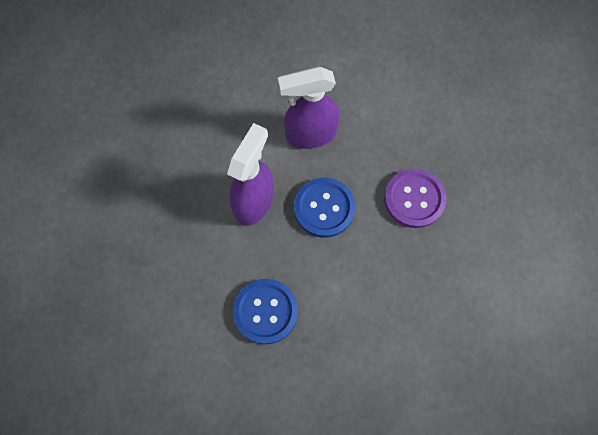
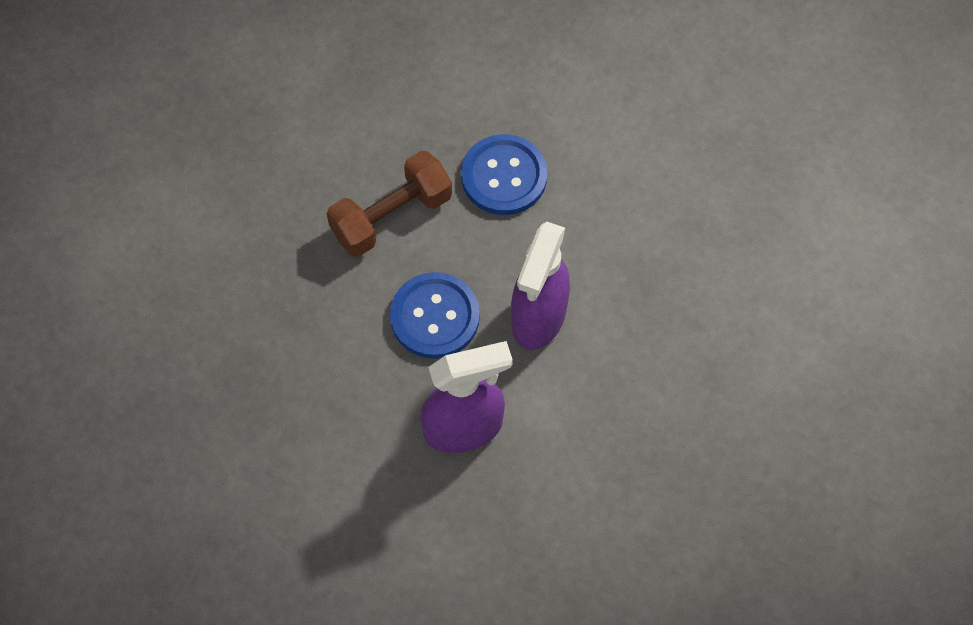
camera: 175 degrees right, 5 degrees down
purple button [384,169,447,228] -> none
none -> brown dumbbell [327,151,452,257]

